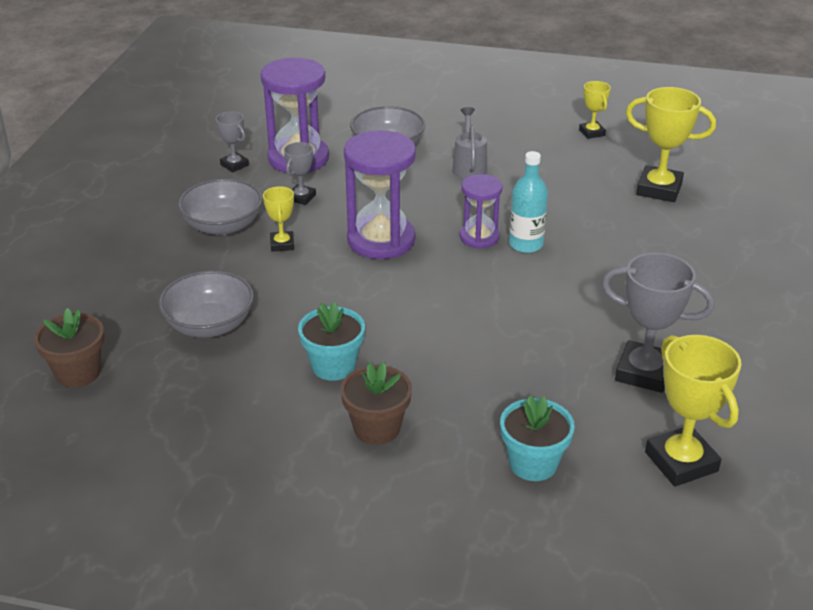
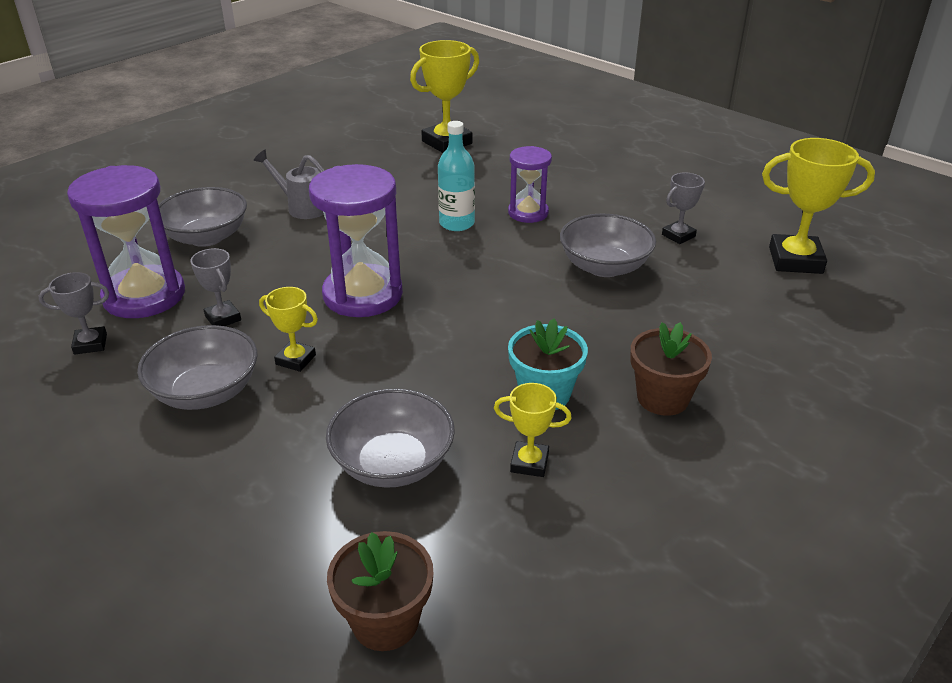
camera: 60 degrees left, 0 degrees up
purple hourglass [460,174,503,249] -> purple hourglass moved to [508,146,552,223]
turquoise flower pot [500,395,575,481] -> none
yellow trophy [579,81,611,139] -> yellow trophy moved to [494,383,572,477]
grey trophy [602,253,714,393] -> grey trophy [662,173,705,244], size x0.55
none -> grey bowl [560,214,656,277]

